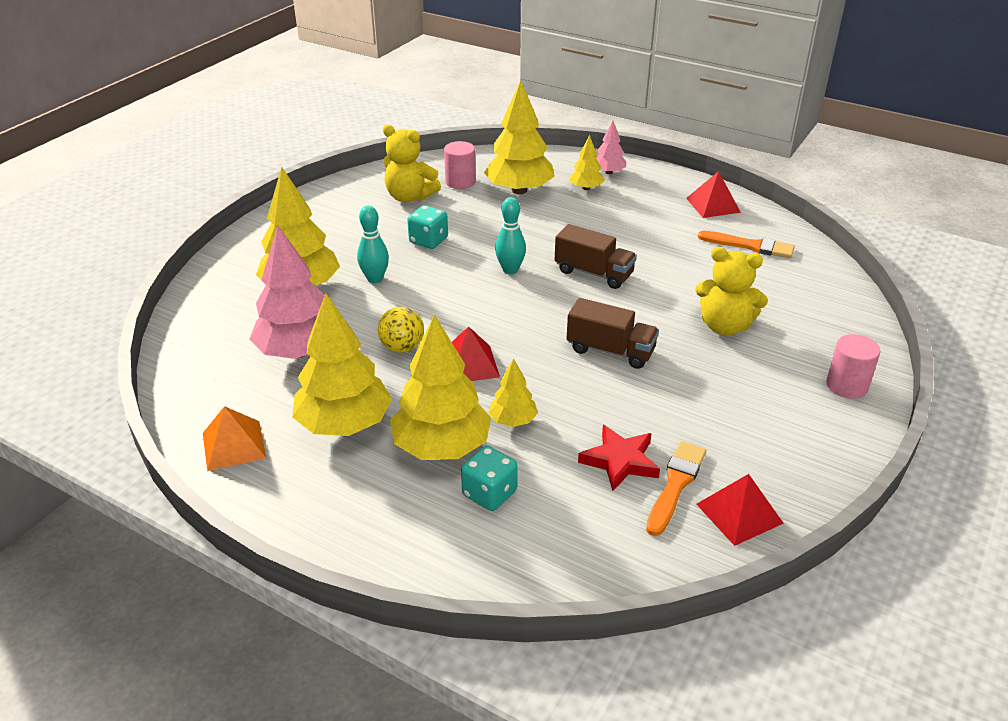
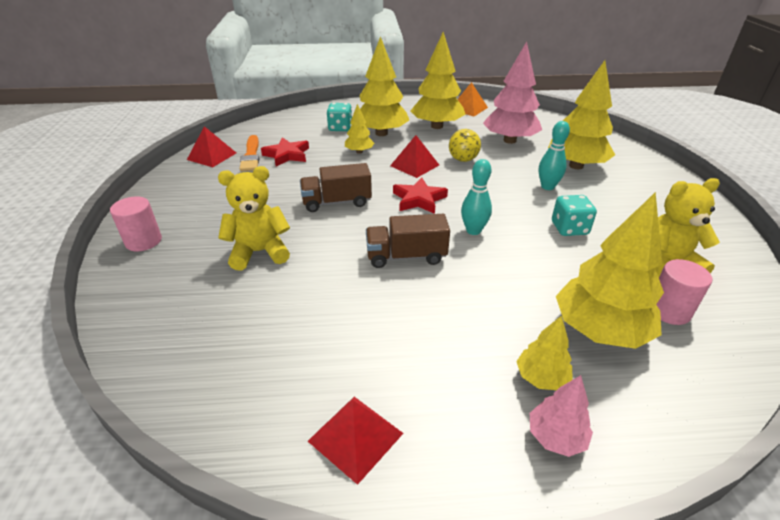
camera: 145 degrees right, 0 degrees up
orange brush [698,231,795,258] -> none
none -> red star [393,177,448,214]

